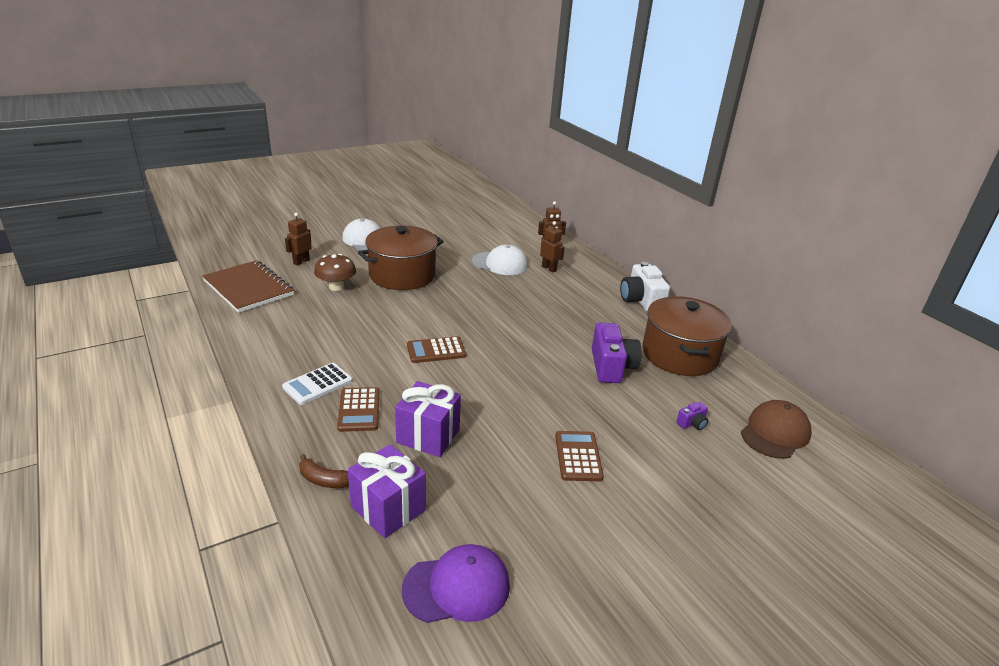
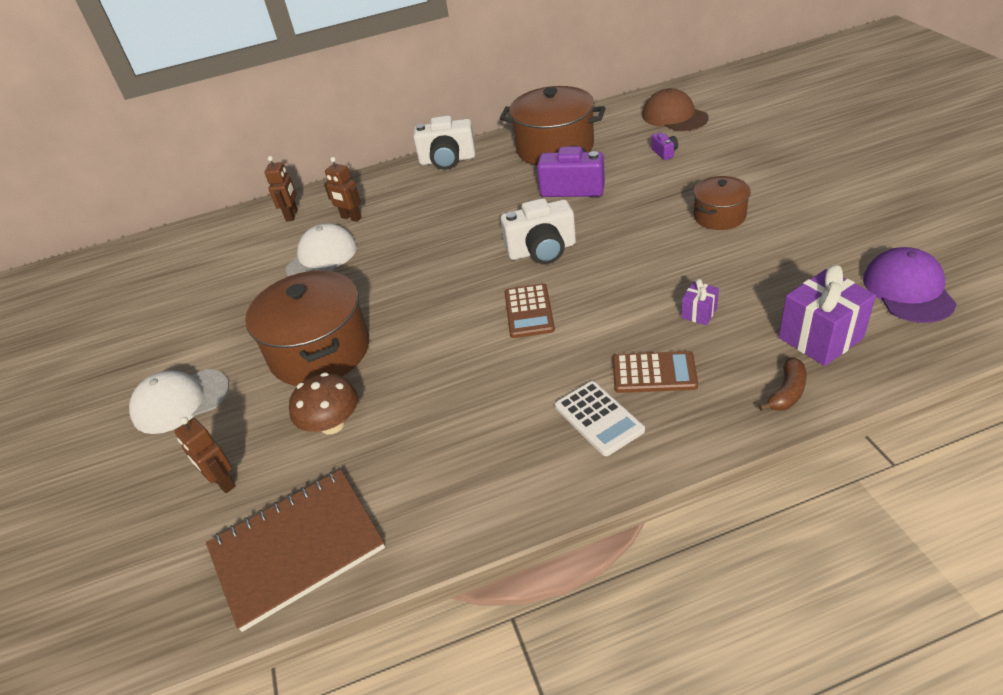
camera: 70 degrees left, 10 degrees up
purple gift [395,381,461,457] -> purple gift [681,279,719,325], size x0.51
brown robot [540,221,565,273] -> brown robot turned 120 degrees counterclockwise [324,157,362,222]
brown calculator [555,431,604,481] -> brown pot [693,176,751,230]
none -> white camera [500,198,576,264]

